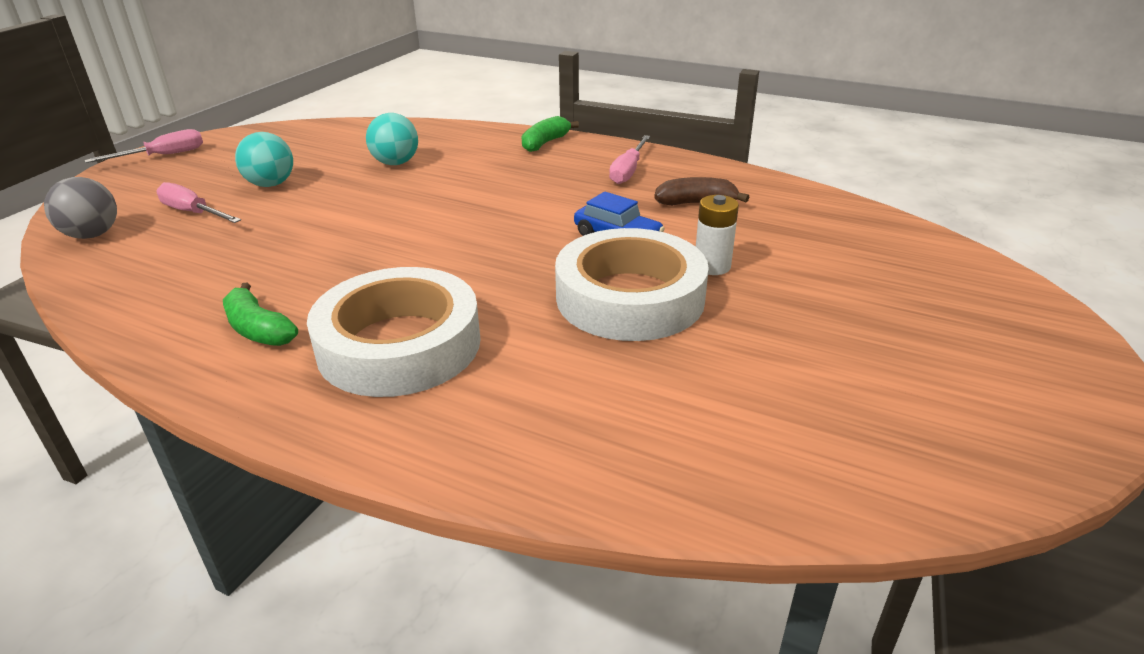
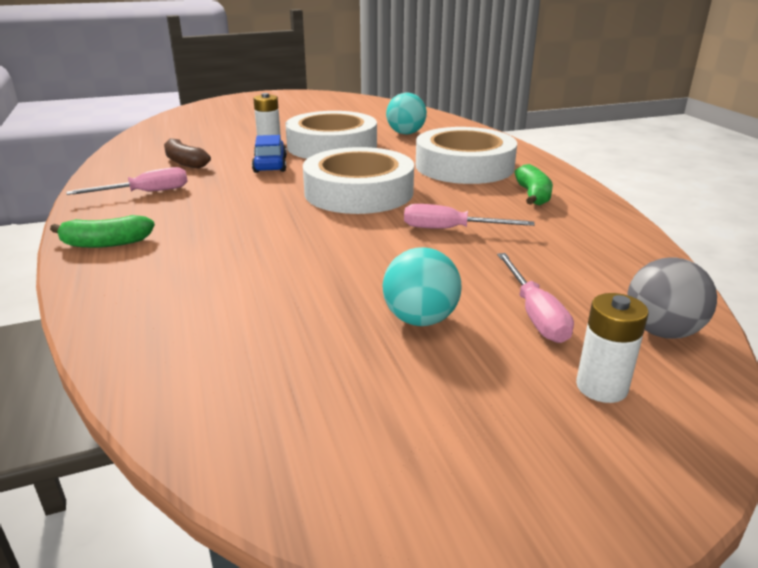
camera: 135 degrees left, 5 degrees down
pink screwdriver [84,129,203,163] -> pink screwdriver moved to [404,204,535,229]
turquoise ball [366,113,418,165] -> turquoise ball moved to [386,93,427,134]
none -> white tape [303,147,414,214]
none -> white battery [576,293,648,403]

